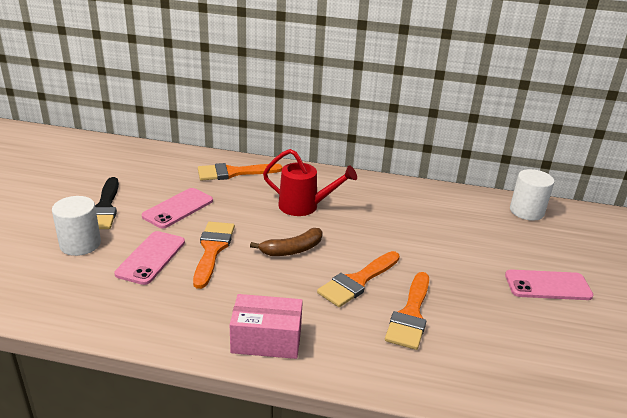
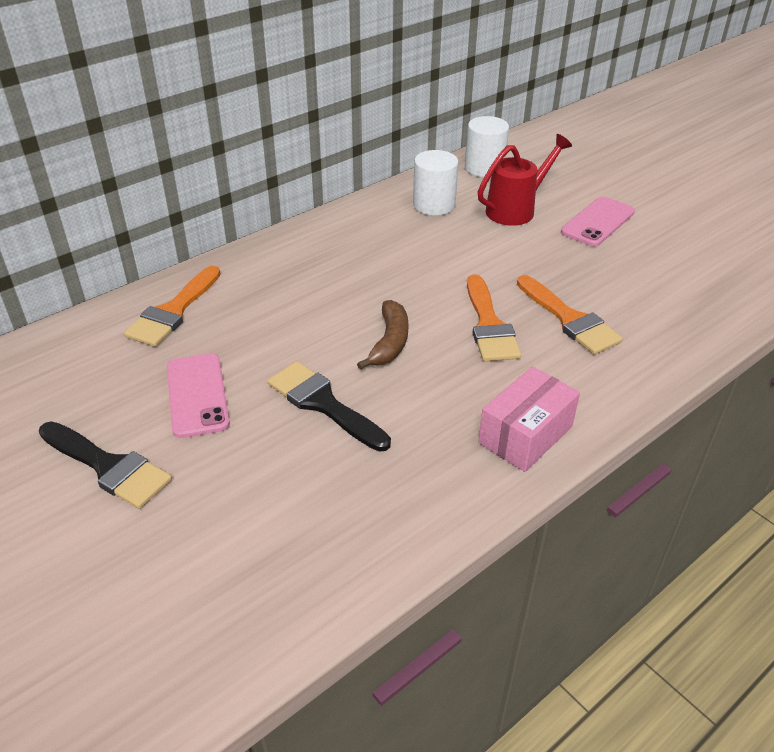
camera: 50 degrees left, 10 degrees up
white cylinder [52,196,101,256] -> white cylinder moved to [413,150,459,216]
pink phone [115,231,185,285] -> none
orange brush [193,222,235,289] -> black brush [268,361,391,452]
red watering can [263,149,357,216] -> red watering can moved to [478,134,572,226]

